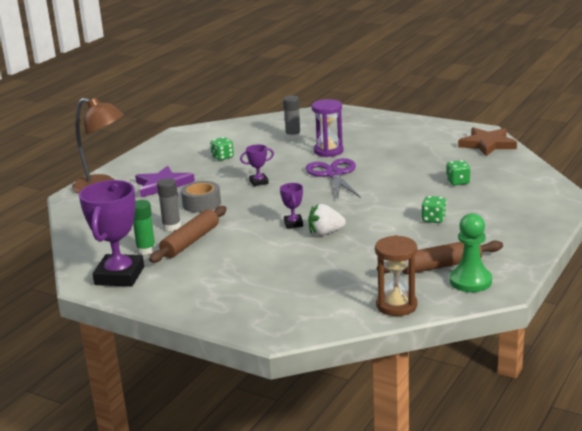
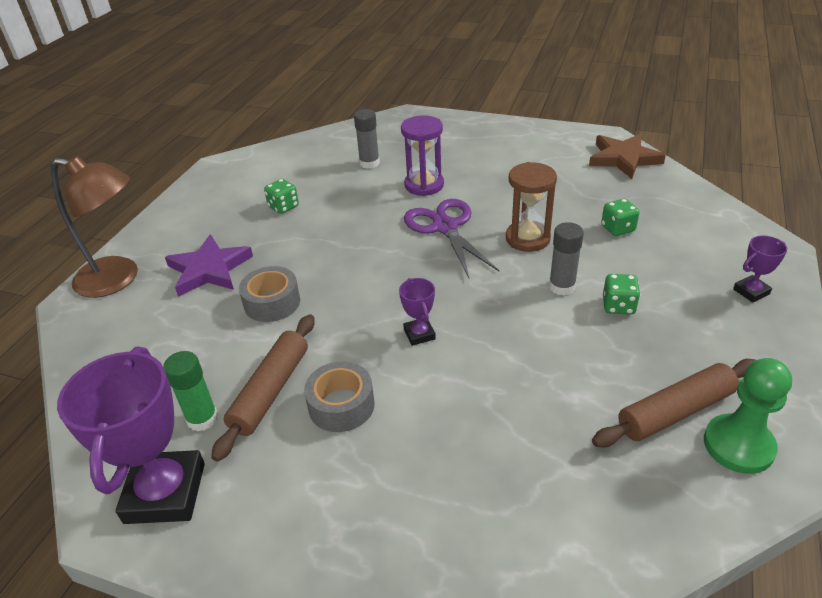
camera: 10 degrees left, 15 degrees up
grey glue stick [157,178,181,231] -> grey glue stick moved to [549,222,584,296]
purple trophy [240,144,274,186] -> purple trophy moved to [733,236,787,303]
white strawberry [308,204,346,236] -> none
brown hourglass [375,235,417,316] -> brown hourglass moved to [506,162,557,252]
none -> grey tape [304,361,375,432]

